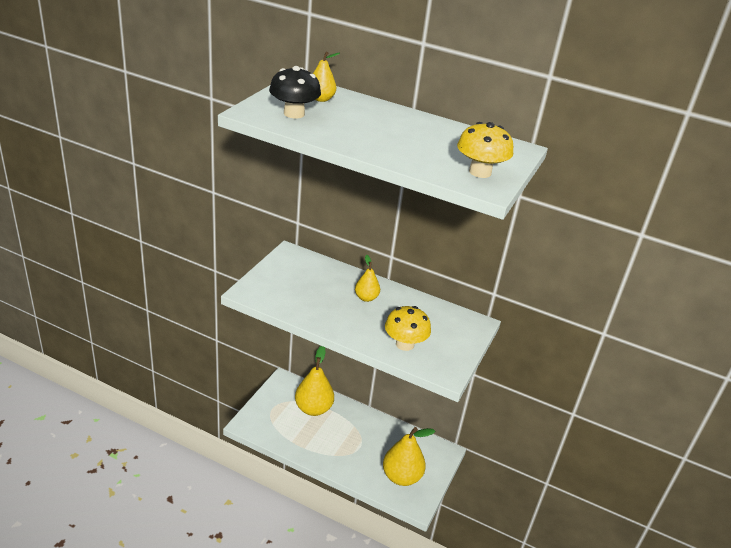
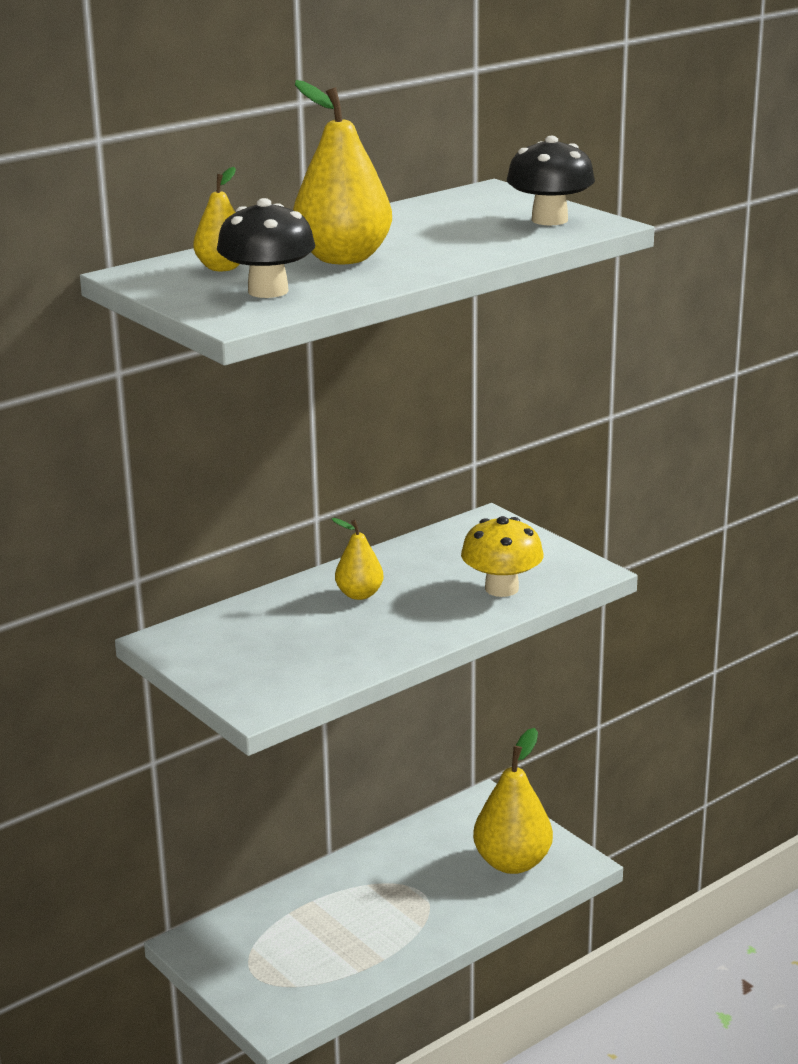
camera: 60 degrees left, 10 degrees down
yellow pear [295,346,334,416] -> yellow pear moved to [293,80,392,264]
yellow mushroom [457,122,513,178] -> black mushroom [507,136,595,226]

